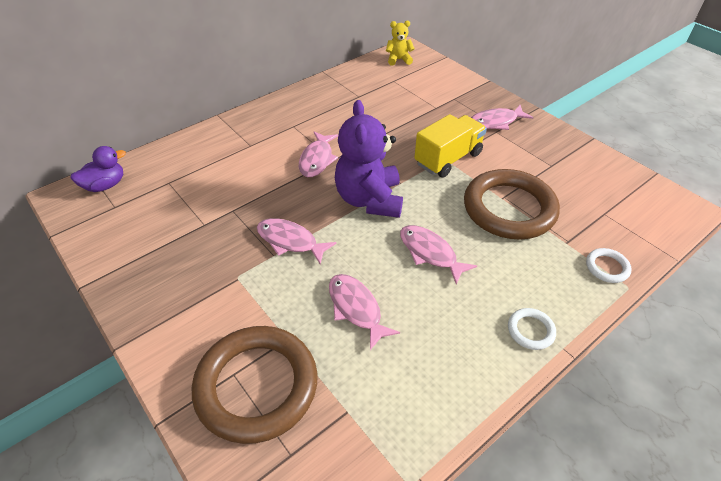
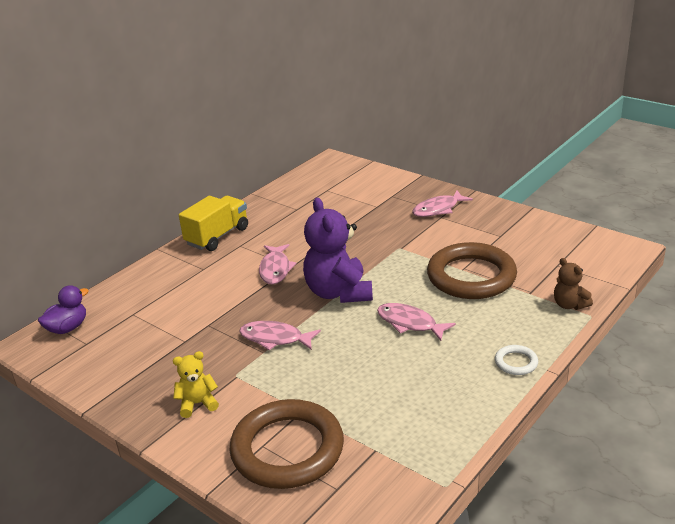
camera: 10 degrees left, 15 degrees down
pink fish [329,274,400,350] -> none
yellow teddy bear [386,21,415,66] -> yellow teddy bear moved to [173,351,219,418]
yellow truck [414,114,487,178] -> yellow truck moved to [179,196,248,251]
white ring [586,248,631,283] -> brown teddy bear [554,258,593,310]

